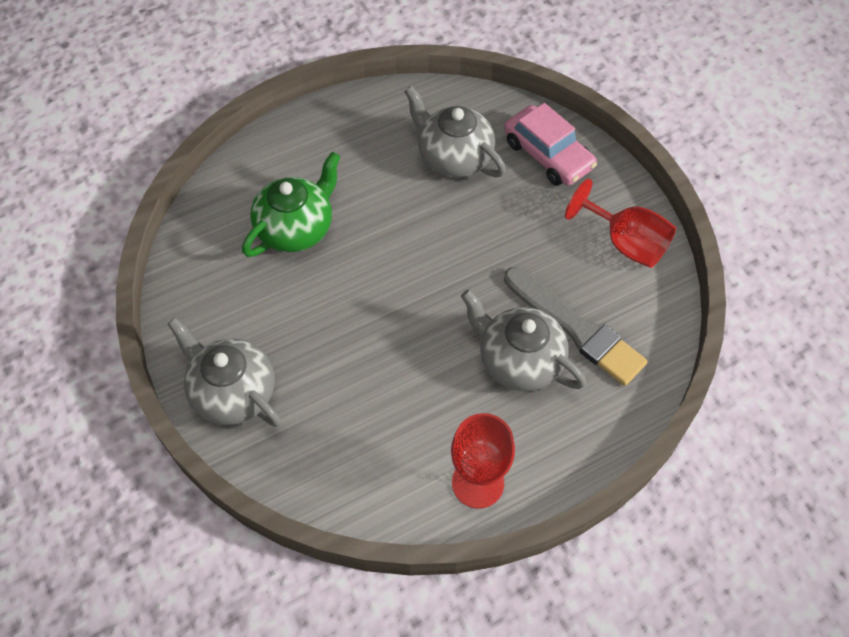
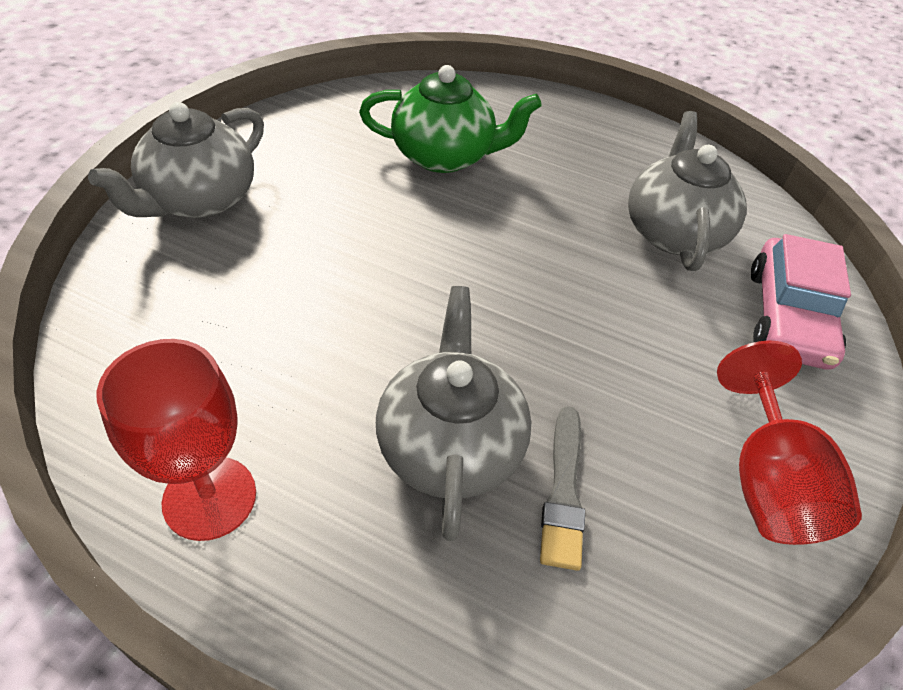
camera: 50 degrees right, 10 degrees down
grey teapot [167,317,281,427] -> grey teapot turned 150 degrees counterclockwise [88,102,264,218]
grey brush [504,267,648,386] -> grey brush [540,406,585,571], size x0.59

